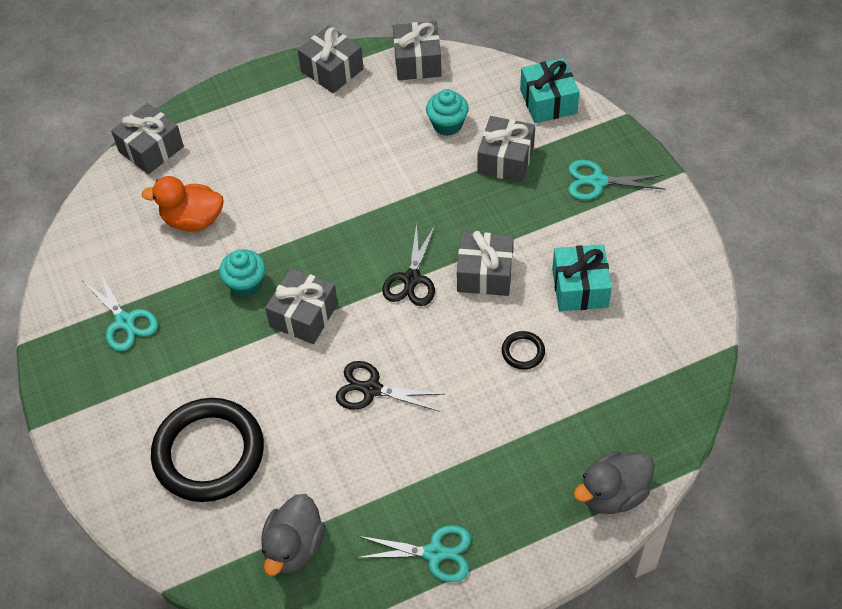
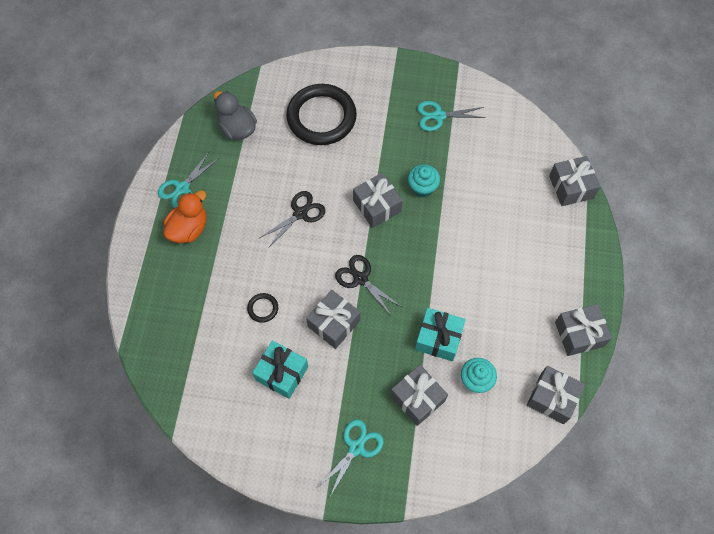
camera: 120 degrees right, 10 degrees up
orange duck [141,176,224,232] -> orange duck moved to [163,190,207,243]
turquoise gift [520,58,580,123] -> turquoise gift moved to [415,308,466,361]
grey duck [574,451,654,514] -> none

